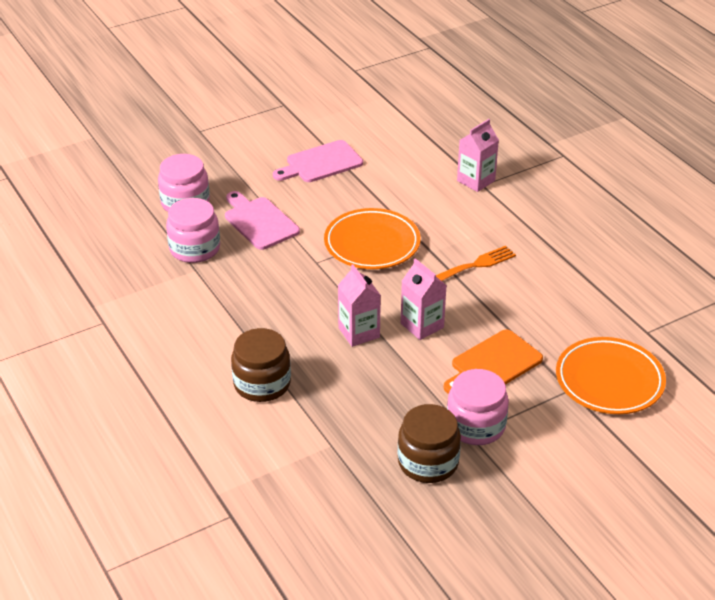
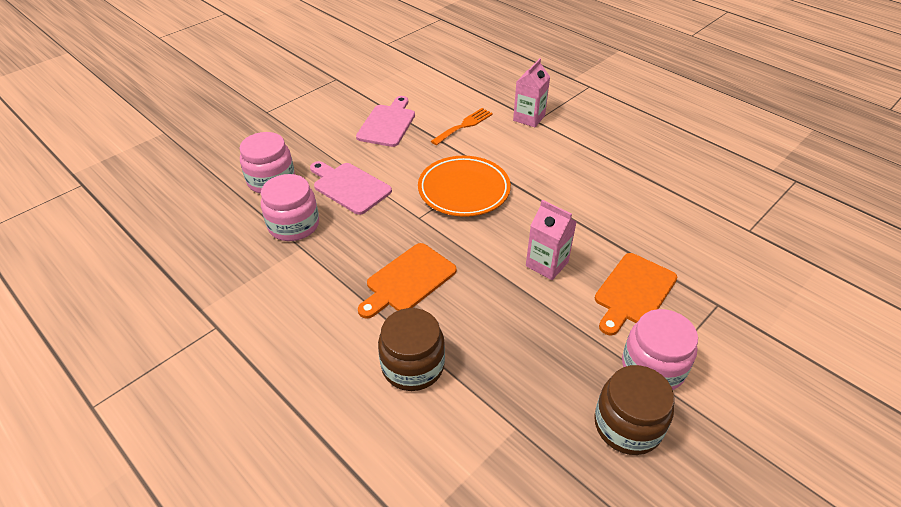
camera: 15 degrees left, 5 degrees up
pink cutting board [273,140,363,182] -> pink cutting board turned 150 degrees clockwise [356,96,415,147]
pink carton [338,264,381,347] -> none
orange fork [436,246,516,281] -> orange fork moved to [431,108,493,145]
orange plate [556,337,666,414] -> none
none -> orange cutting board [358,243,457,319]

